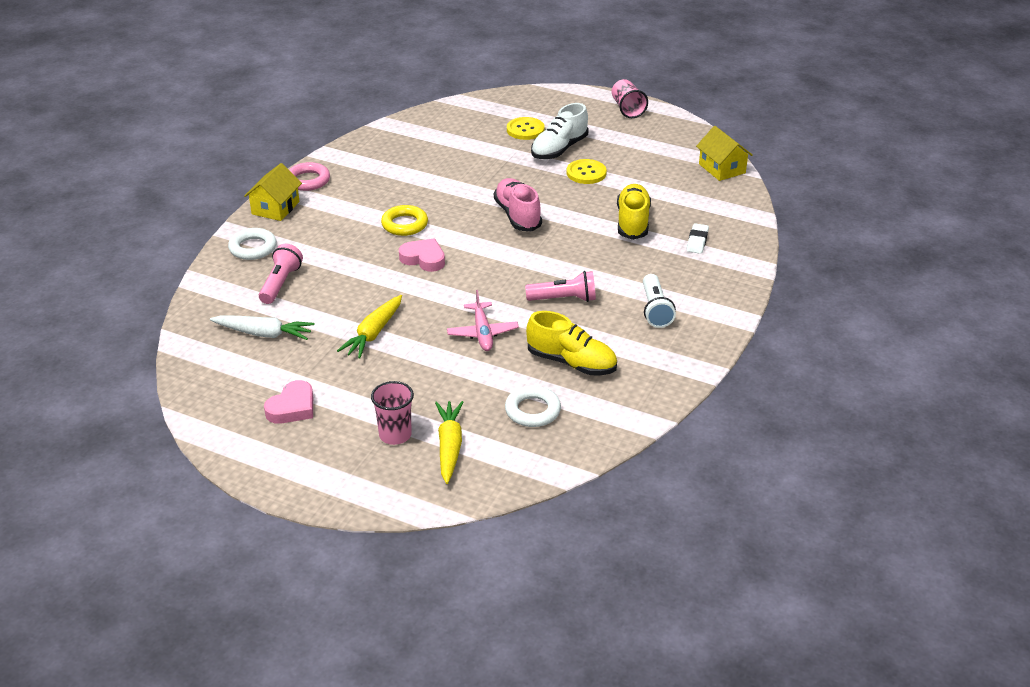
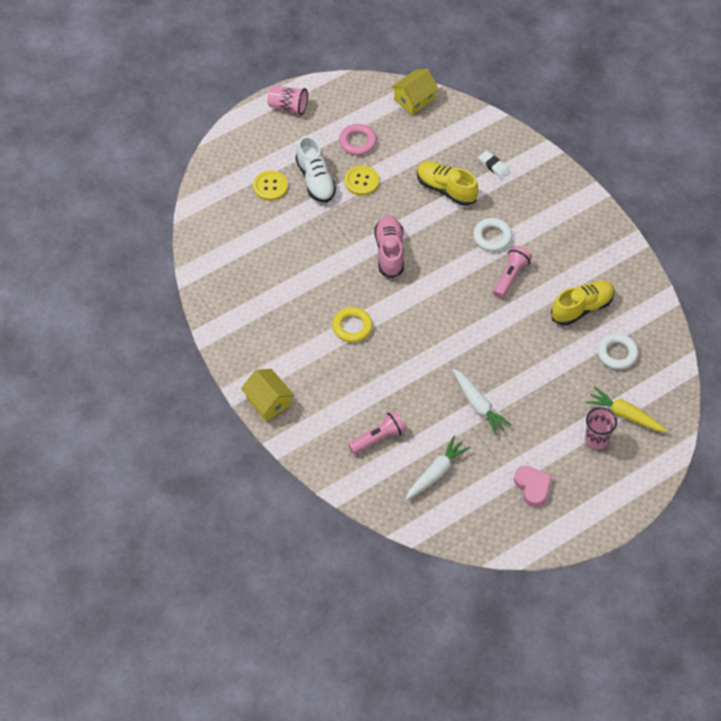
camera: 60 degrees left, 20 degrees up
white ring [228,228,277,260] -> white ring moved to [473,218,512,252]
pink flashlight [259,244,303,304] -> pink flashlight turned 105 degrees clockwise [348,410,406,454]
pink ring [289,162,330,191] -> pink ring moved to [339,124,377,155]
yellow carrot [337,295,402,359] -> white carrot [453,369,512,435]
pink heart [399,238,445,272] -> none
pink plane [447,290,519,351] -> none
pink shoe [494,178,542,232] -> pink shoe turned 75 degrees clockwise [374,215,404,278]
white flashlight [643,274,676,328] -> none
yellow house [696,126,753,181] -> yellow house turned 45 degrees counterclockwise [391,69,439,115]

